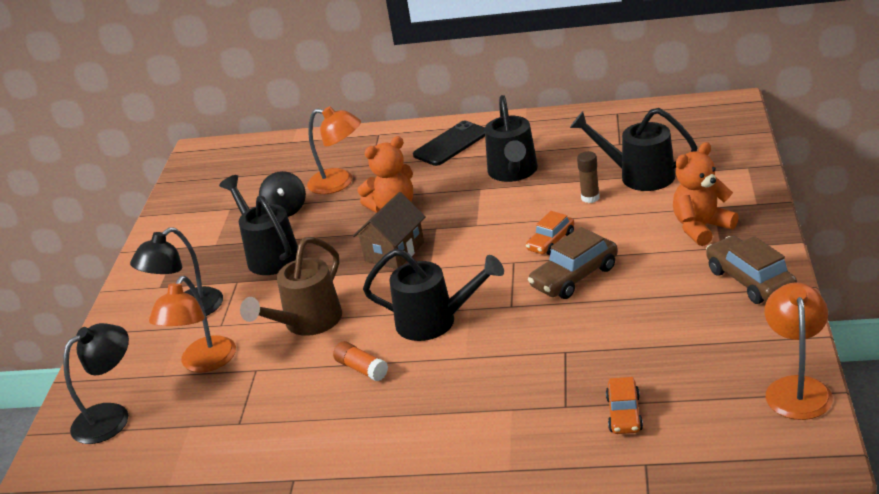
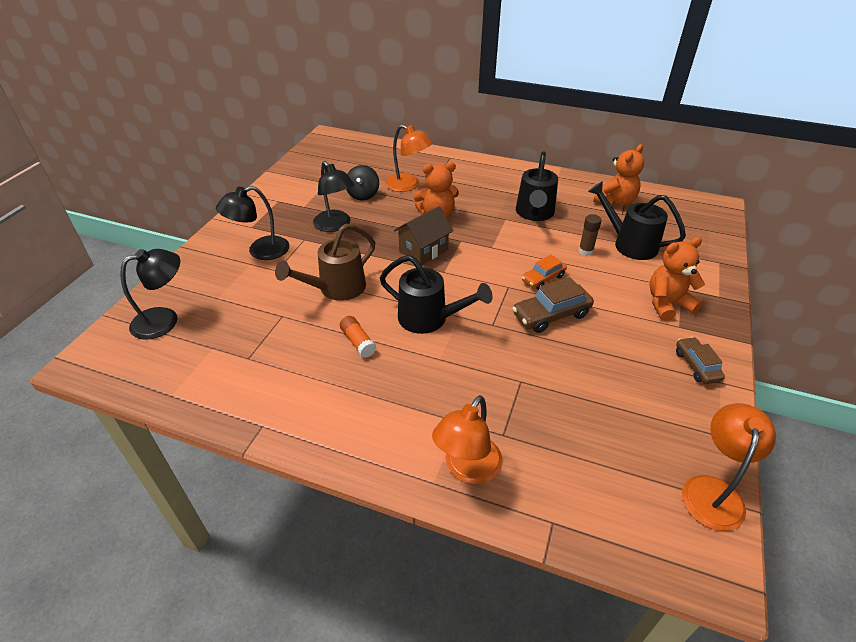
camera: 10 degrees right, 10 degrees up
orange lamp [149,276,236,372] -> orange lamp moved to [432,395,503,484]
black watering can [219,175,298,275] -> black lamp [313,161,354,232]
black phone [413,121,485,166] -> none
orange car [606,377,643,434] -> none
brown car [706,236,797,304] -> brown car [676,337,725,384], size x0.65
none -> orange teddy bear [593,144,644,206]

